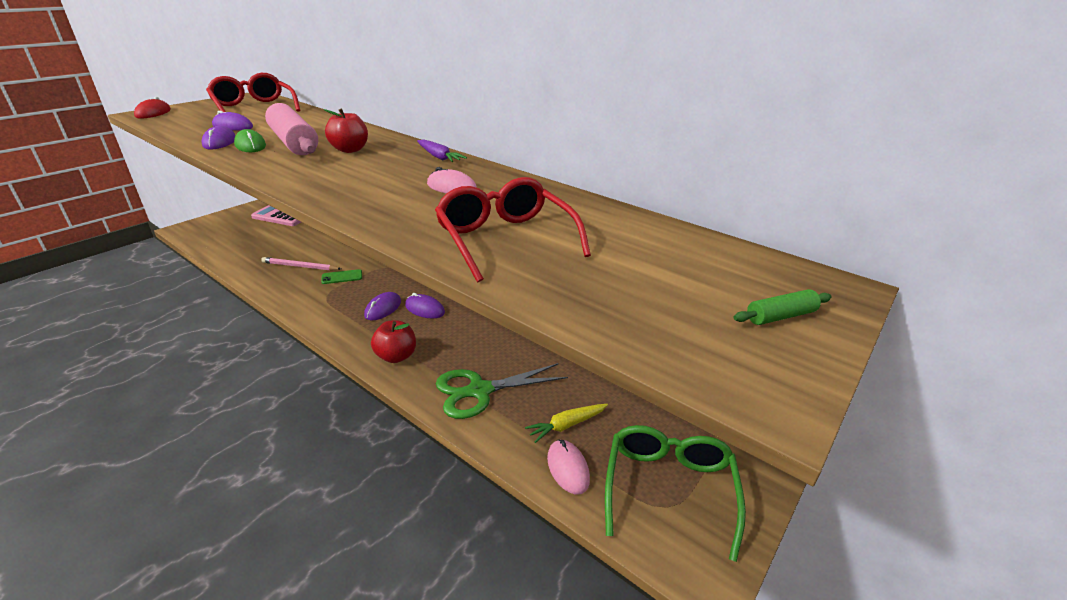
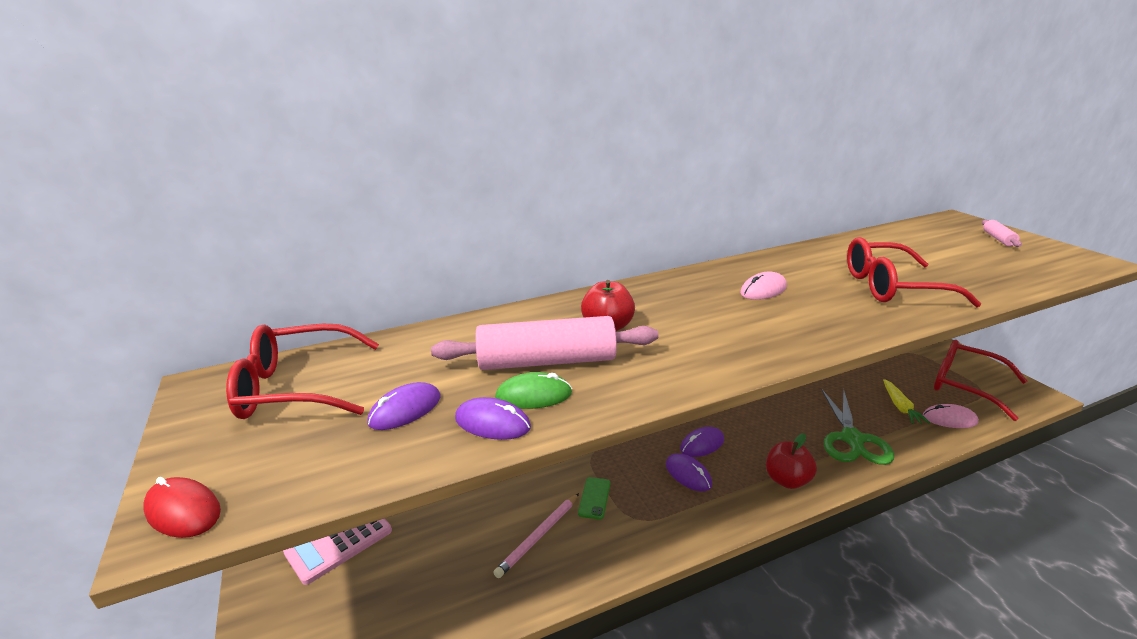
camera: 60 degrees left, 5 degrees down
purple carrot [417,139,467,162] -> none
green glasses [605,425,746,562] -> red glasses [934,340,1028,421]
green rolling pin [734,289,831,325] -> pink rolling pin [982,220,1022,247]

